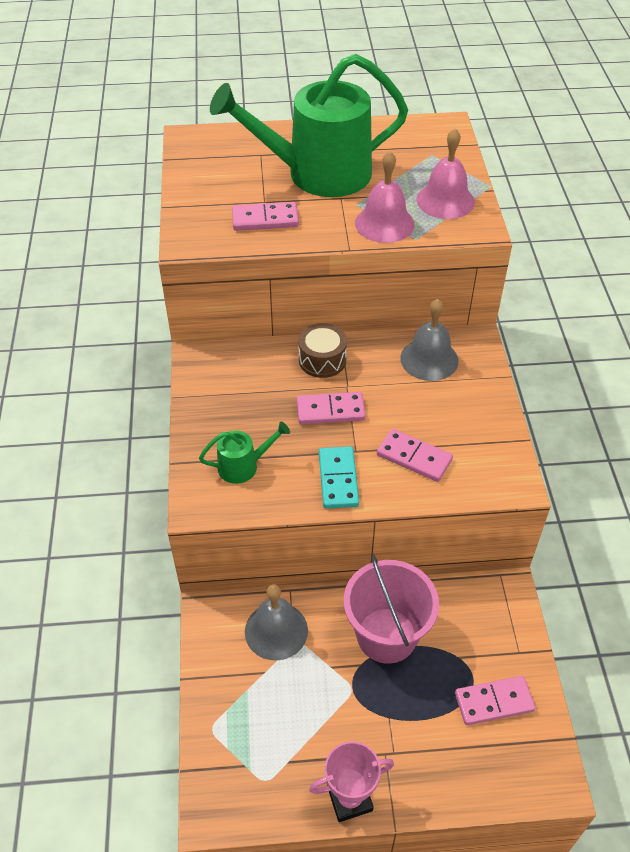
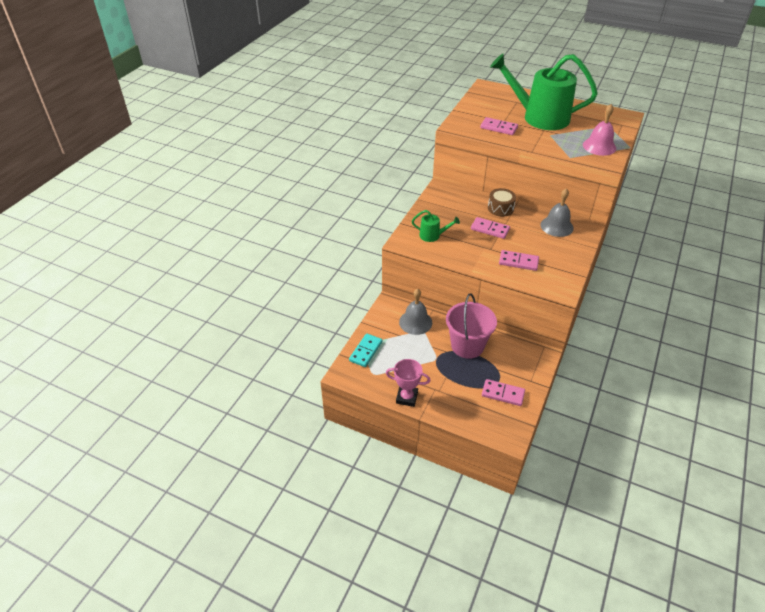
camera: 30 degrees right, 5 degrees down
turquoise domino [319,446,359,509] -> turquoise domino moved to [349,333,382,367]
pink bell [355,151,415,243] -> none
pink domino [377,429,453,482] -> pink domino turned 45 degrees counterclockwise [499,250,539,271]

